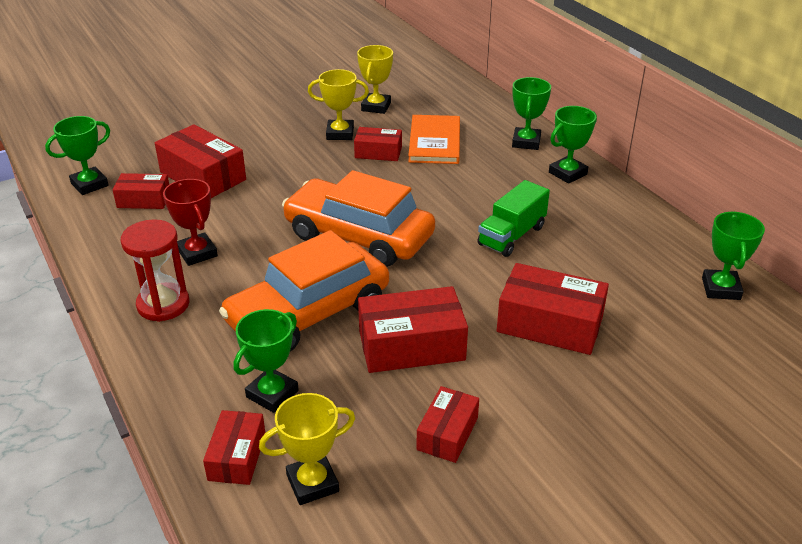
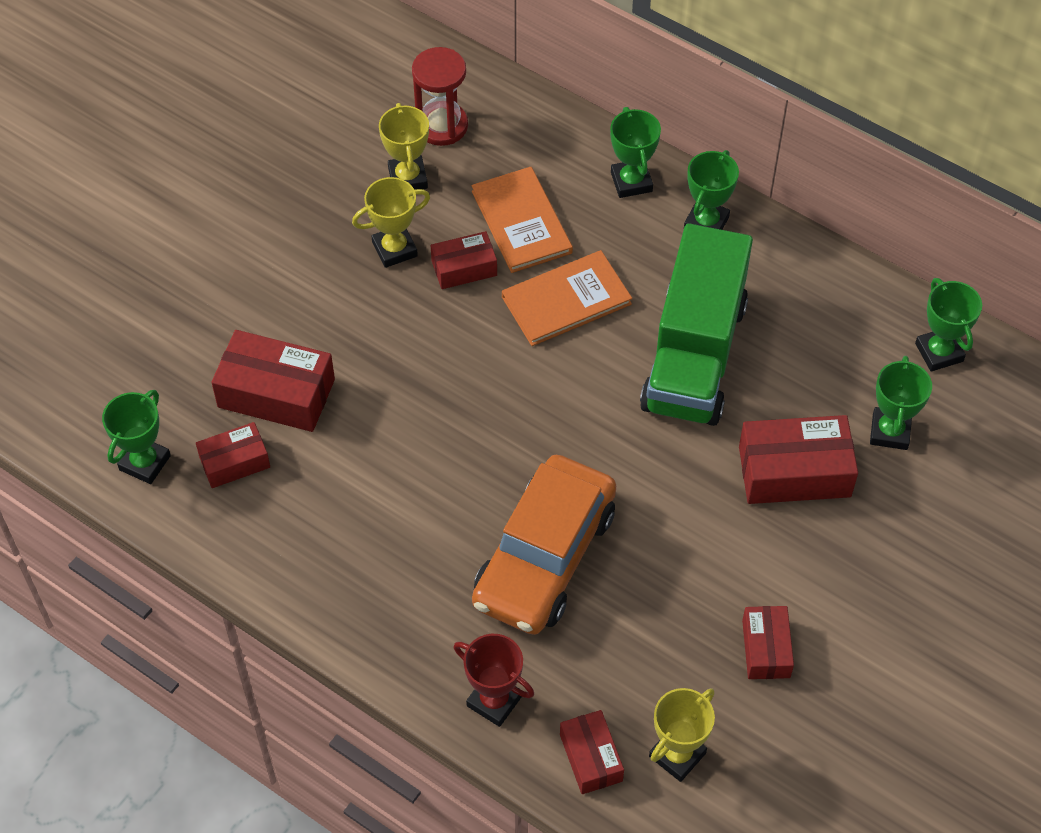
camera: 25 degrees left, 20 degrees up
red hourglass [120,219,189,322] -> red hourglass moved to [412,47,468,146]
red trophy [163,179,218,266] -> red trophy moved to [454,634,534,727]
green trophy [233,309,299,413] -> green trophy moved to [870,356,932,450]
orange car [282,170,435,267] -> none
red box [358,286,468,373] -> none
green truck [477,180,550,257] -> green truck [640,223,753,426], size x1.87
none -> orange book [502,250,632,346]

